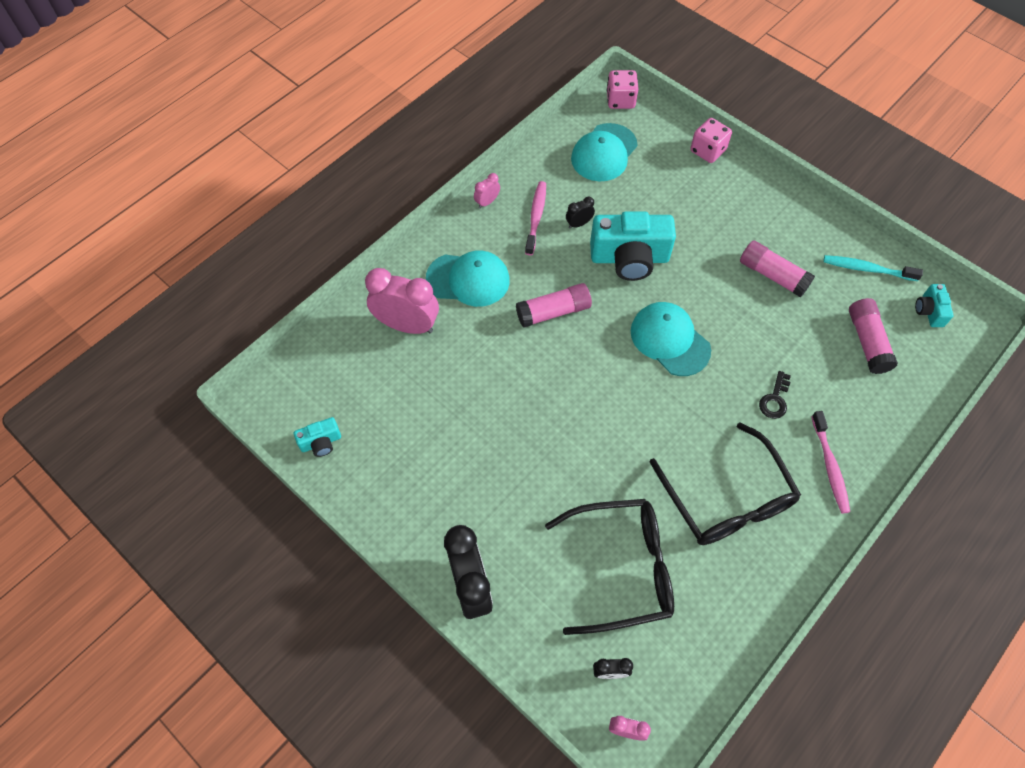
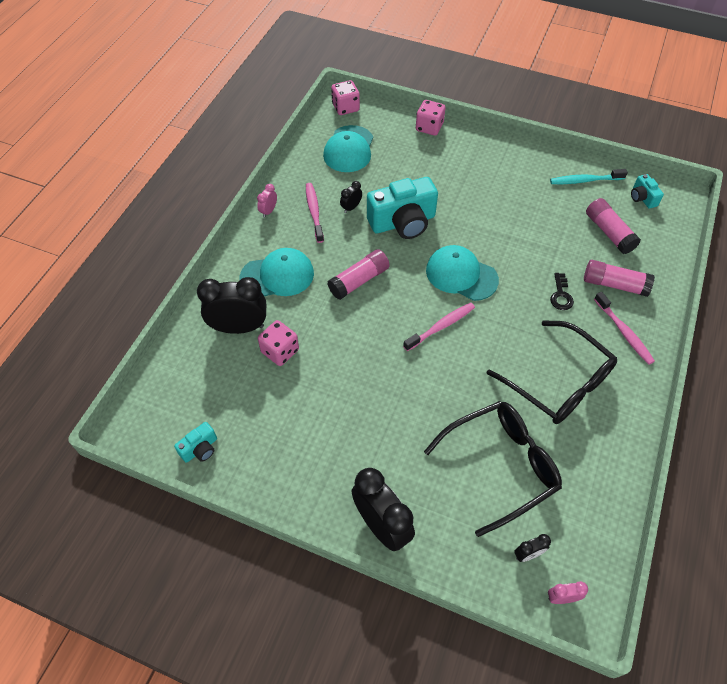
camera: 20 degrees left, 5 degrees down
pink clock [365,268,439,334] -> black clock [197,277,266,334]
pink glue stick [740,240,815,297] -> pink glue stick moved to [584,260,655,297]
none -> pink dice [258,320,299,366]
none -> pink toothbrush [403,303,475,351]

